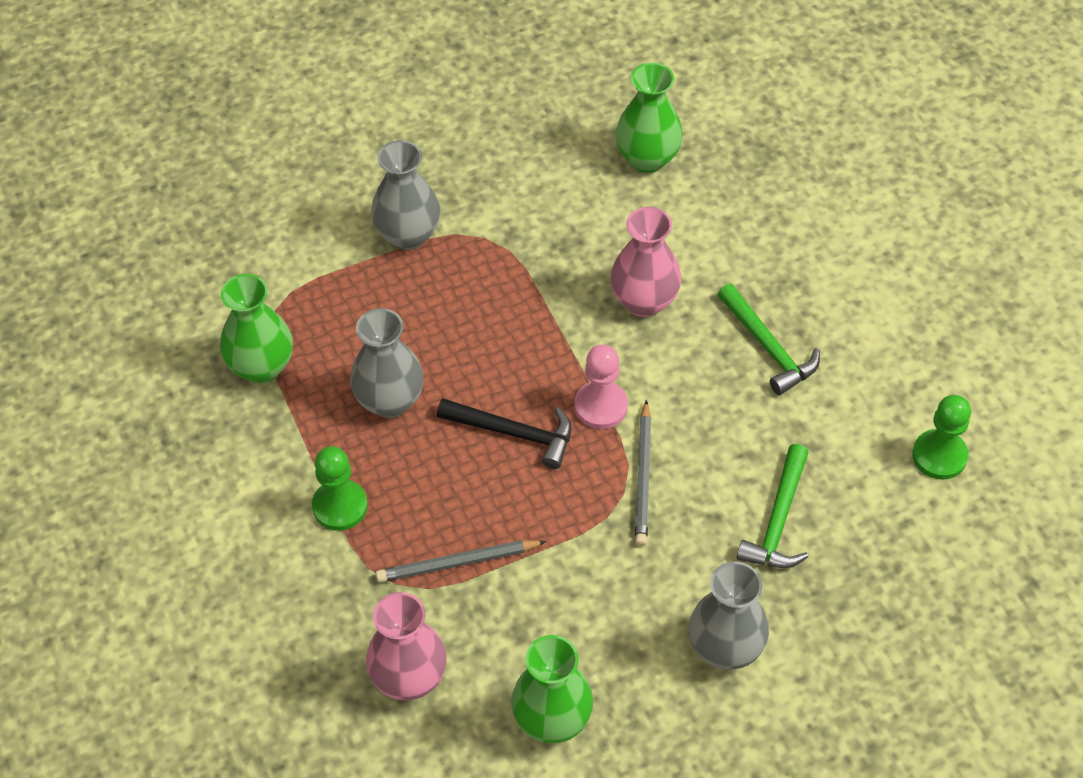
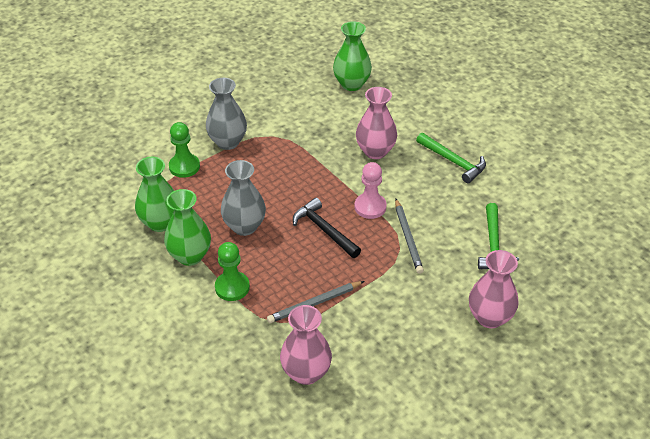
camera: 15 degrees left, 10 degrees down
black hammer [437,399,572,469] -> black hammer turned 135 degrees counterclockwise [293,198,361,258]
green vase [511,635,593,743] -> green vase moved to [164,189,211,266]
grey vase [689,561,769,670] -> pink vase [469,250,519,328]
green pawn [912,395,971,480] -> green pawn moved to [169,122,200,178]

